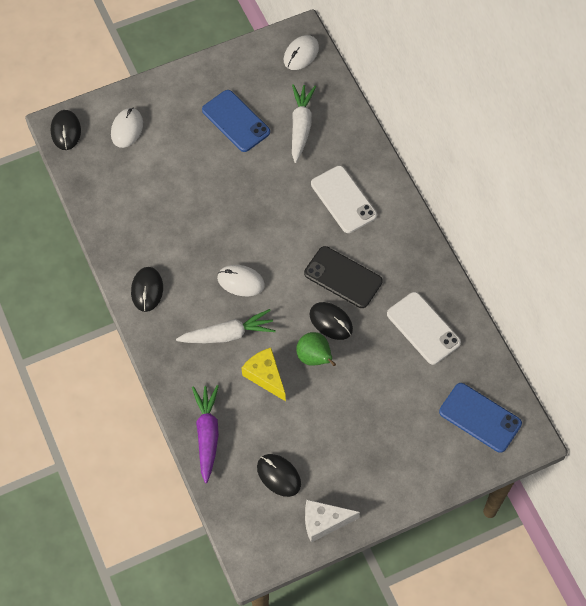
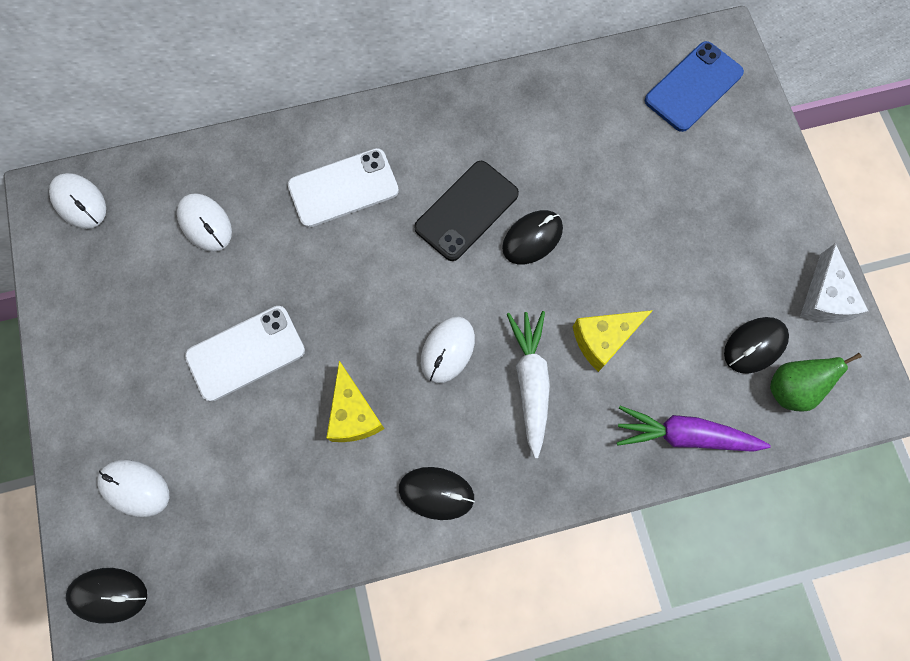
camera: 80 degrees left, 10 degrees up
blue phone [202,90,270,152] -> none
white carrot [292,84,316,163] -> white mouse [177,193,232,252]
green pear [296,332,336,366] -> green pear moved to [770,353,862,412]
white phone [387,292,461,365] -> white phone moved to [185,306,305,402]
none -> yellow cheese [326,361,384,442]

